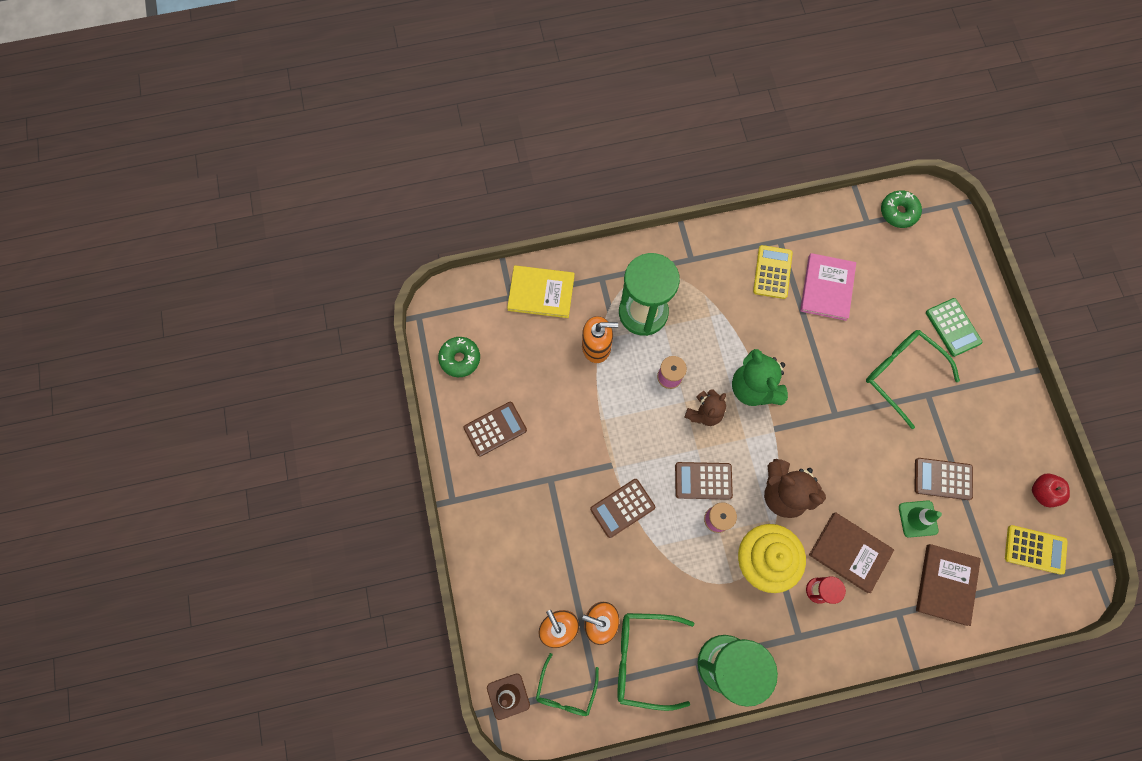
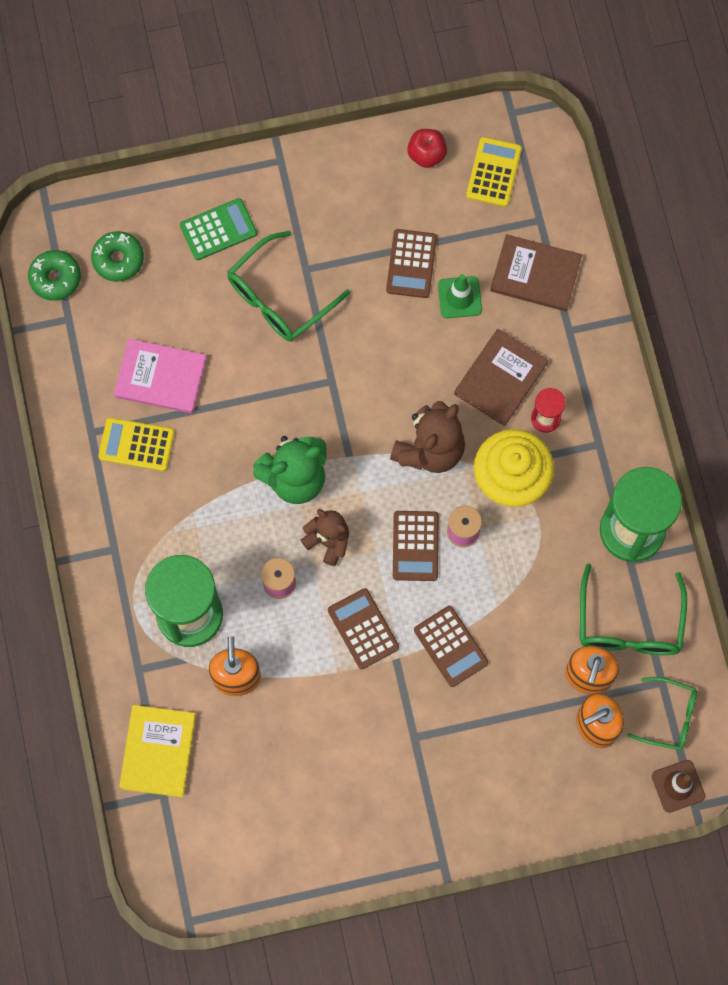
camera: 90 degrees left, 0 degrees up
green donut [438,337,480,377] -> green donut moved to [91,231,144,282]
brown calculator [463,402,527,457] -> brown calculator moved to [328,588,399,669]

